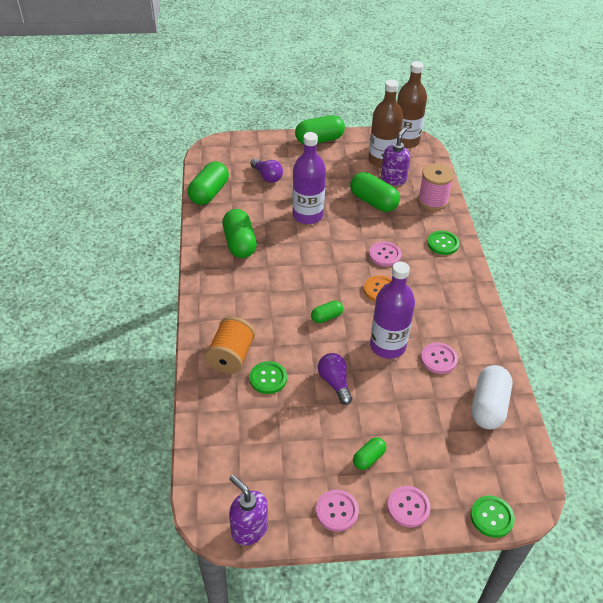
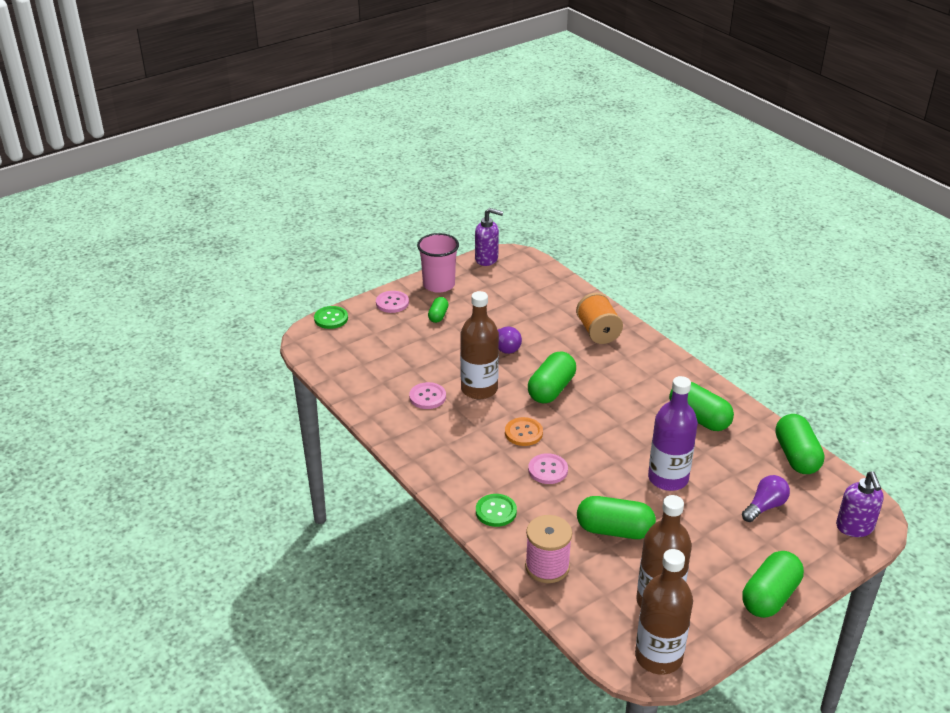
camera: 150 degrees right, 10 degrees down
purple light bulb [250,159,283,183] -> purple light bulb turned 120 degrees clockwise [742,475,790,522]
green button [250,361,287,394] -> none
green capsule [311,301,343,323] -> green capsule [528,351,576,403], size x1.87
pink button [316,490,359,532] -> pink cup [417,233,459,293]
purple bottle [370,262,415,359] -> brown bottle [460,291,499,399]
purple soap dispenser [381,127,410,185] -> purple soap dispenser moved to [836,471,884,537]
white capsule [472,365,512,429] -> none

